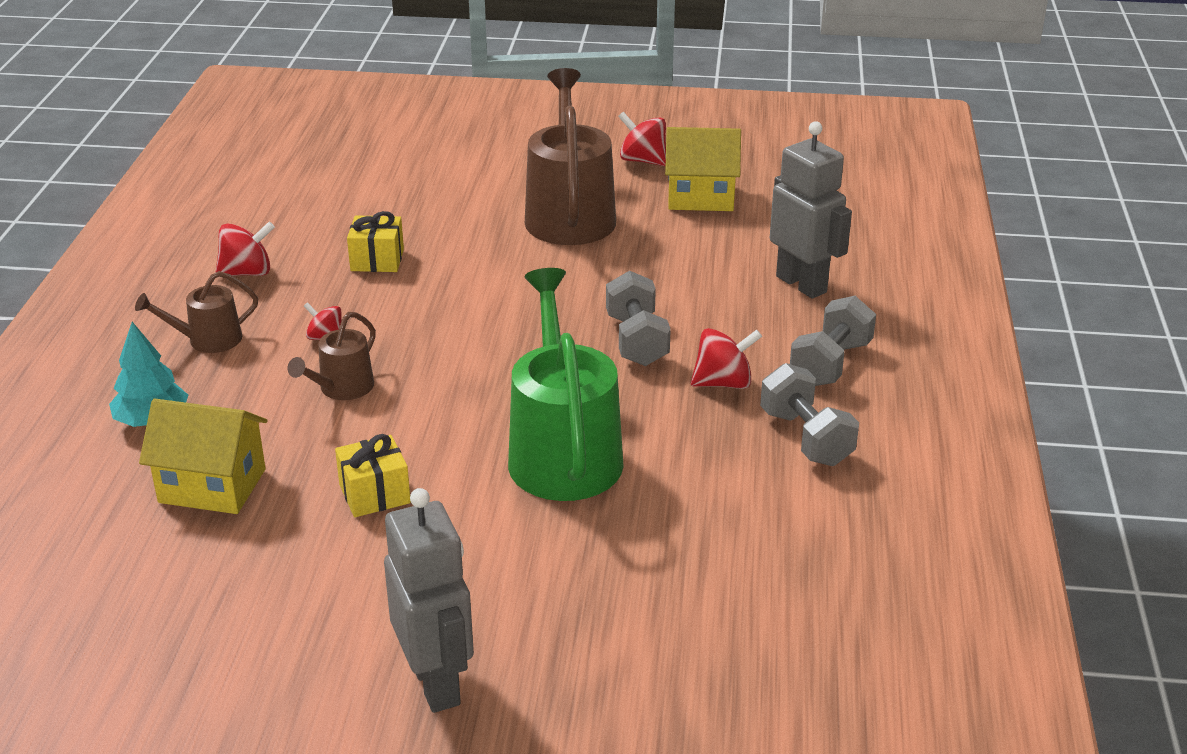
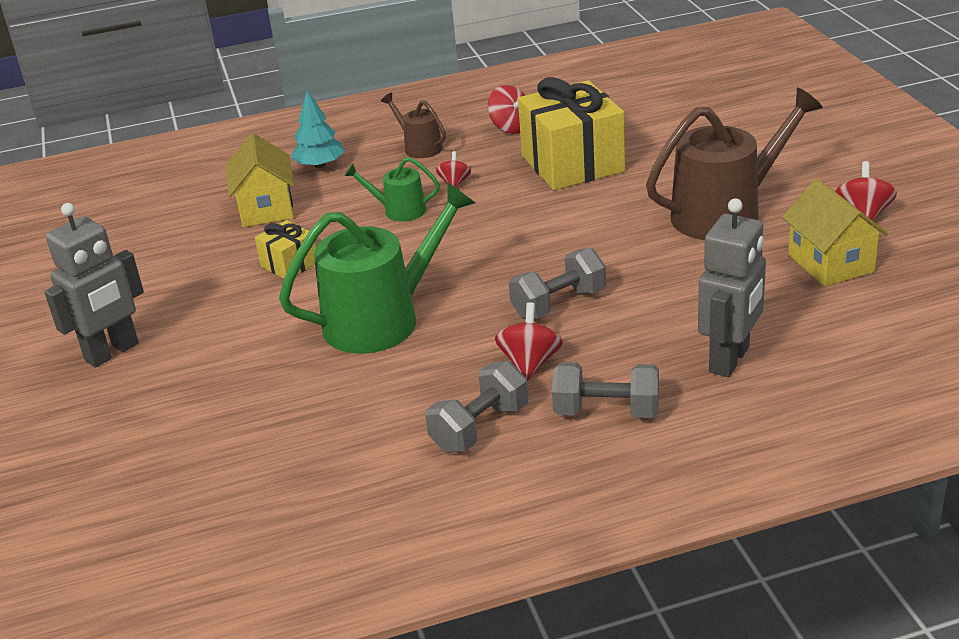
camera: 70 degrees right, 0 degrees up
brown watering can [288,312,376,400] -> green watering can [345,157,440,222]
yellow gift [347,211,404,272] -> yellow gift [518,77,625,190], size x2.07
red spinning top [691,328,762,389] -> red spinning top turned 135 degrees counterclockwise [495,302,563,381]

